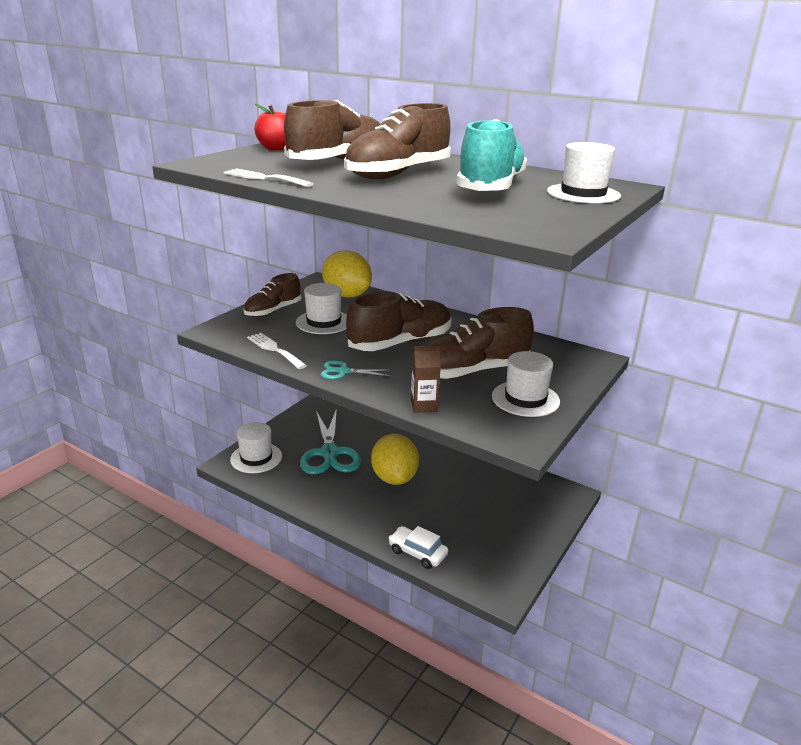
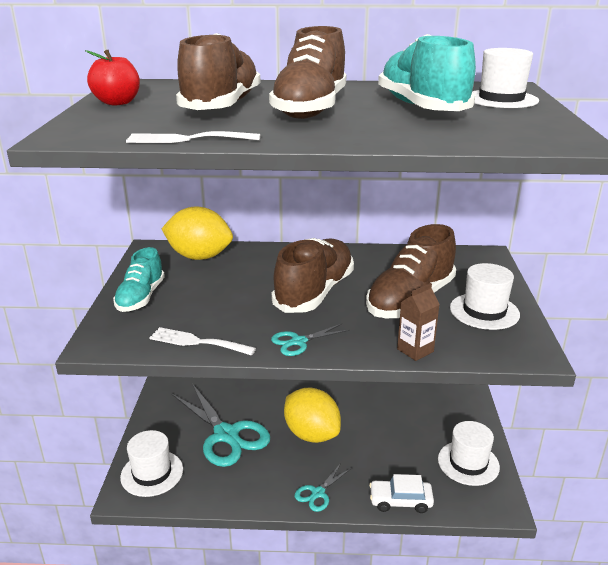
camera: 30 degrees left, 0 degrees up
brown shoe [243,273,301,317] -> turquoise shoe [113,247,165,312]
white hat [296,283,347,334] -> white hat moved to [438,421,500,486]
none -> turquoise scissors [295,463,352,512]

